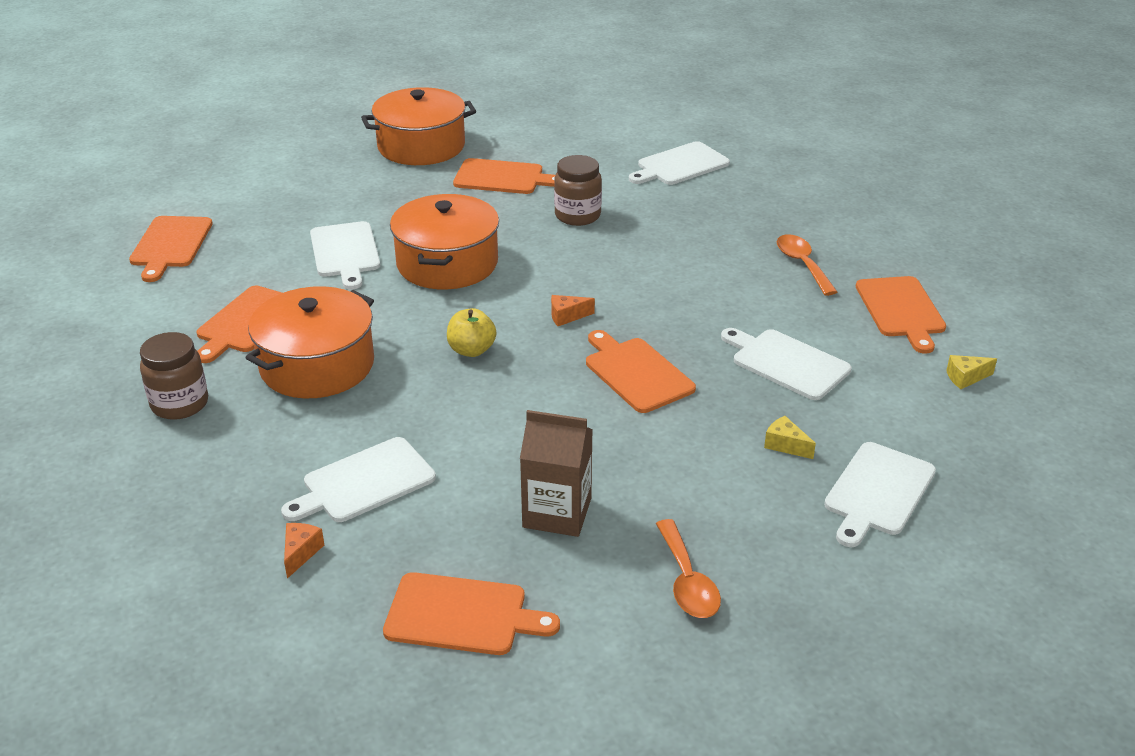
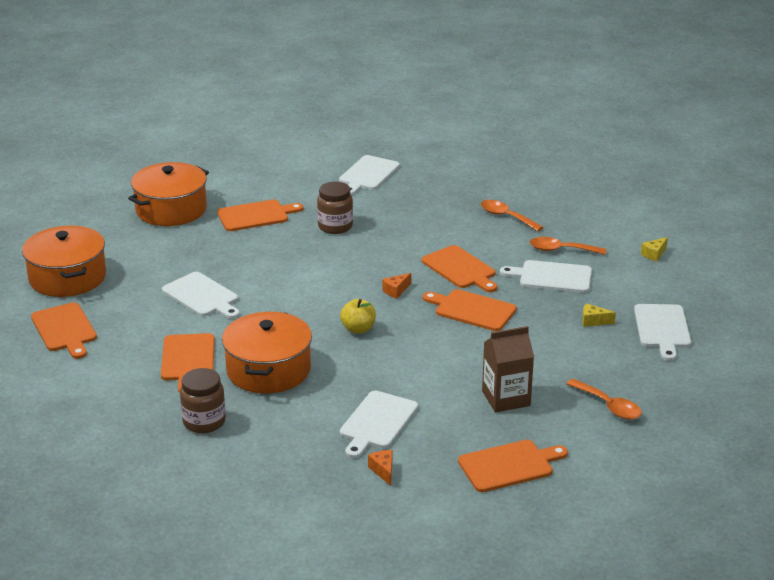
camera: 30 degrees left, 5 degrees down
orange pot [390,194,499,289] -> orange pot moved to [22,225,106,297]
orange cutting board [856,276,946,354] -> orange cutting board moved to [421,245,497,292]
none -> orange spoon [530,237,606,255]

